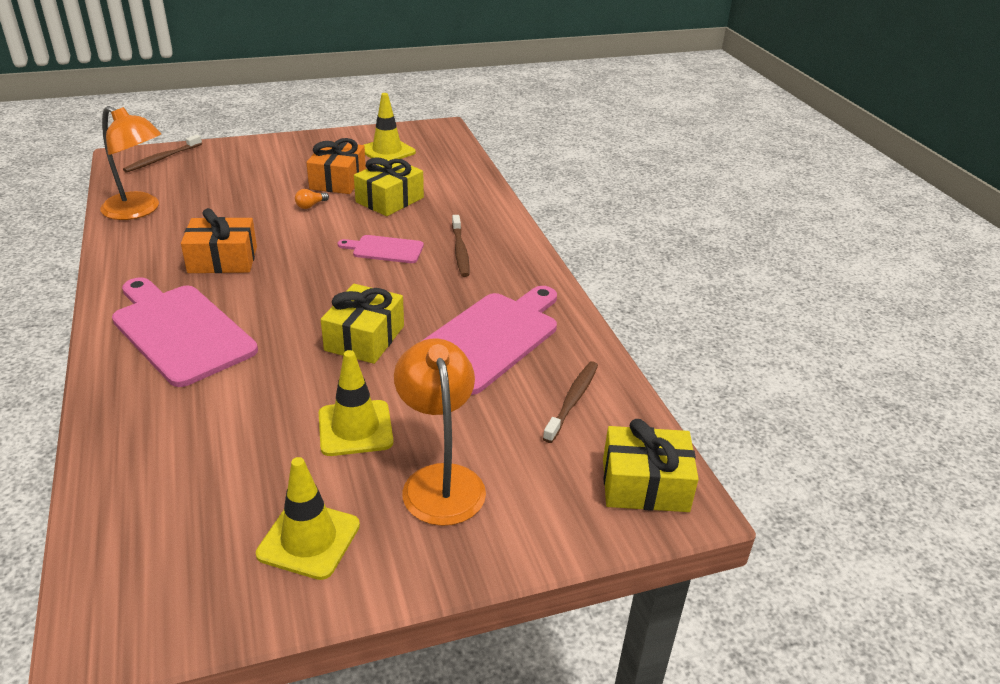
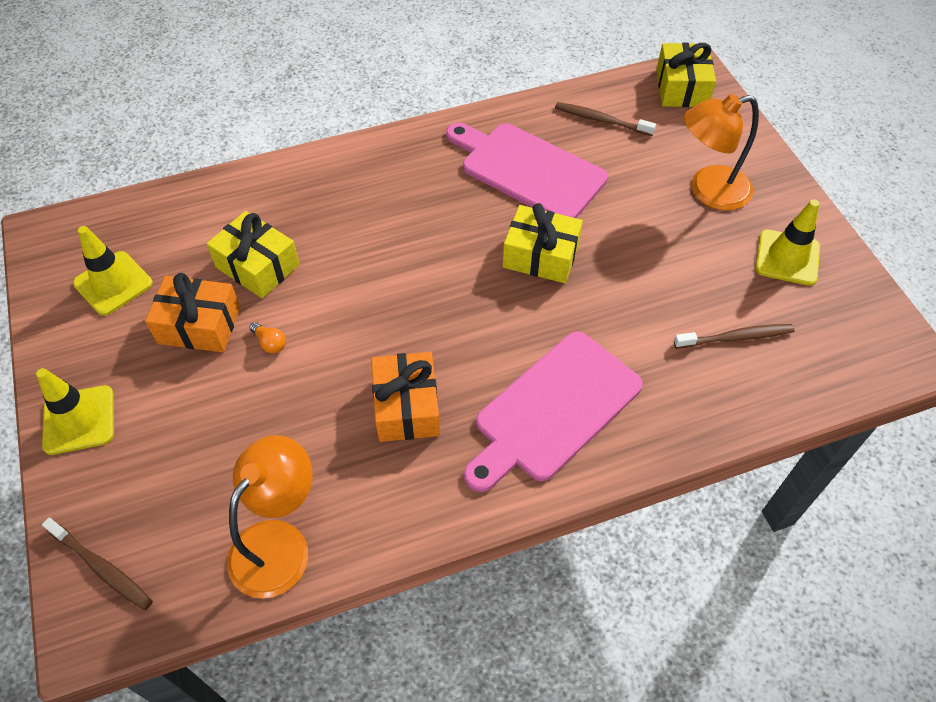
camera: 90 degrees left, 20 degrees up
yellow traffic cone [319,350,393,456] -> yellow traffic cone moved to [36,368,114,455]
pink cutting board [338,235,424,263] -> none
brown toothbrush [452,215,470,277] -> brown toothbrush moved to [674,324,795,348]

